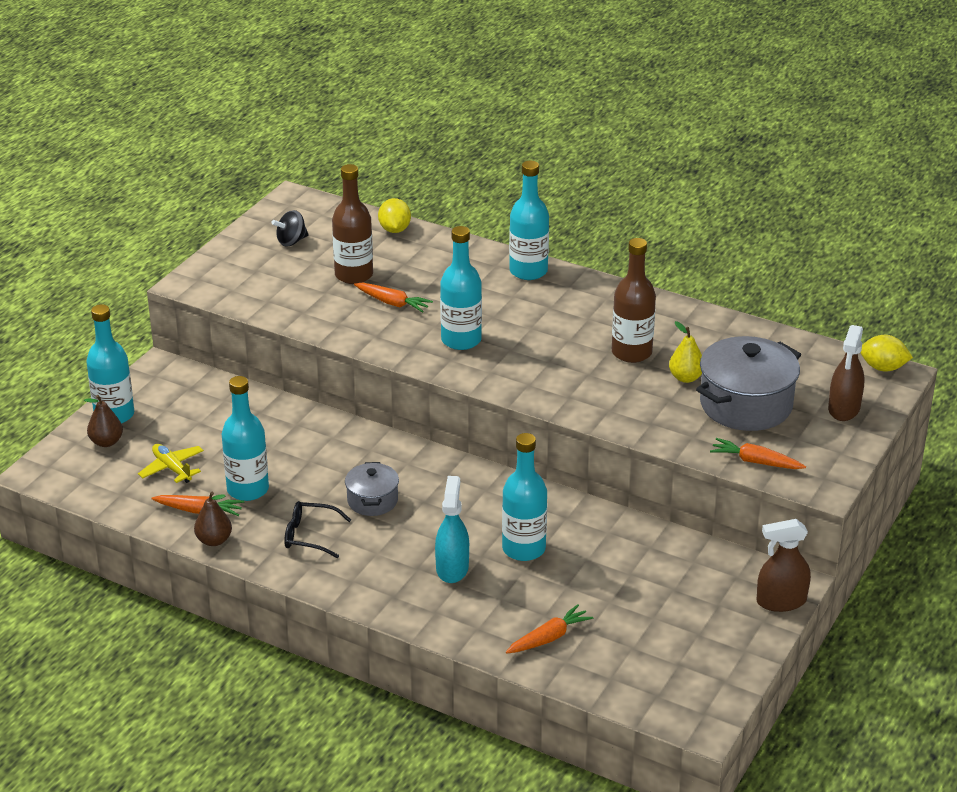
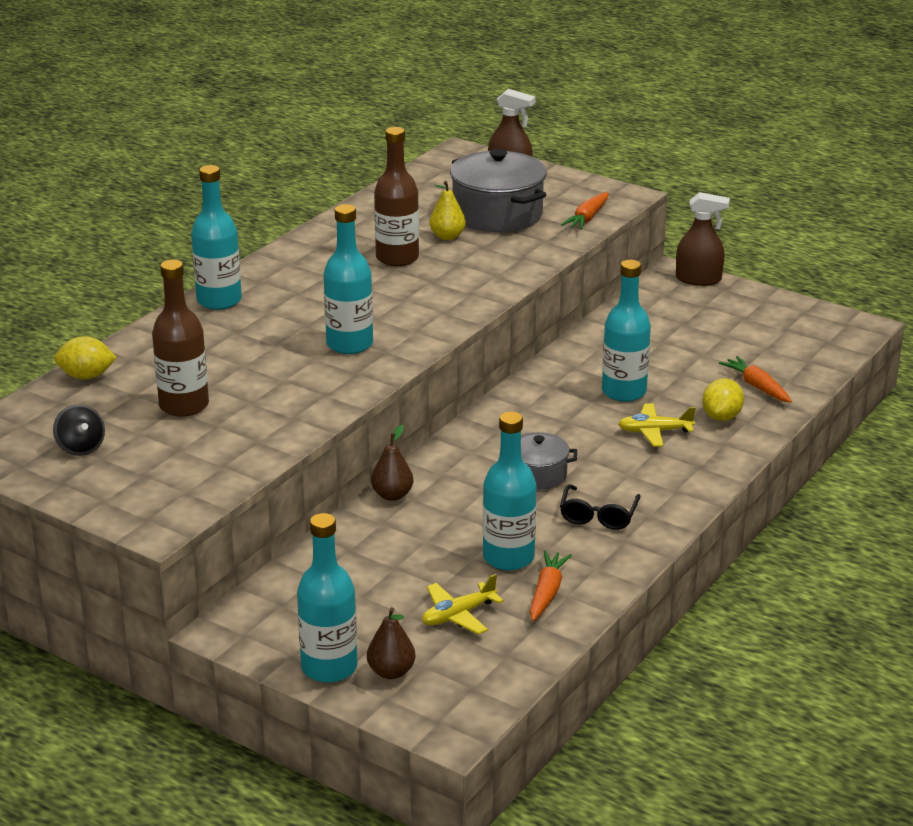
camera: 85 degrees left, 5 degrees down
brown pear [194,492,232,546] -> brown pear moved to [371,424,413,501]
orange carrot [354,283,433,313] -> none
turquoise spray bottle [435,476,469,583] -> yellow plane [618,403,696,447]
brown spray bottle [757,519,811,612] -> brown spray bottle turned 75 degrees counterclockwise [676,192,730,286]
yellow lemon [860,335,913,372] -> yellow lemon moved to [702,378,744,421]

